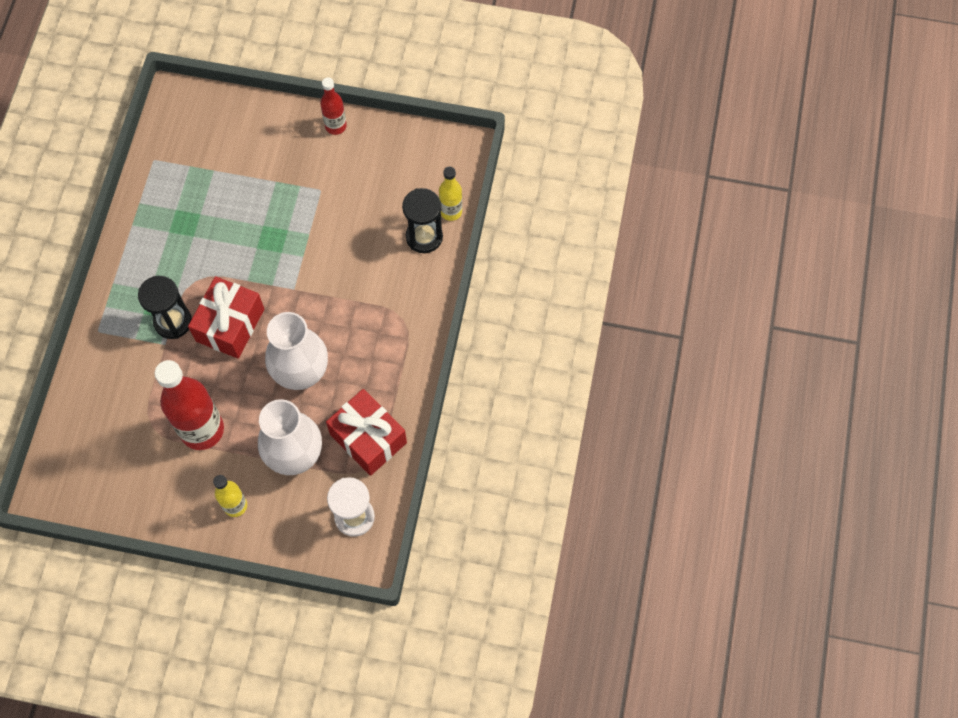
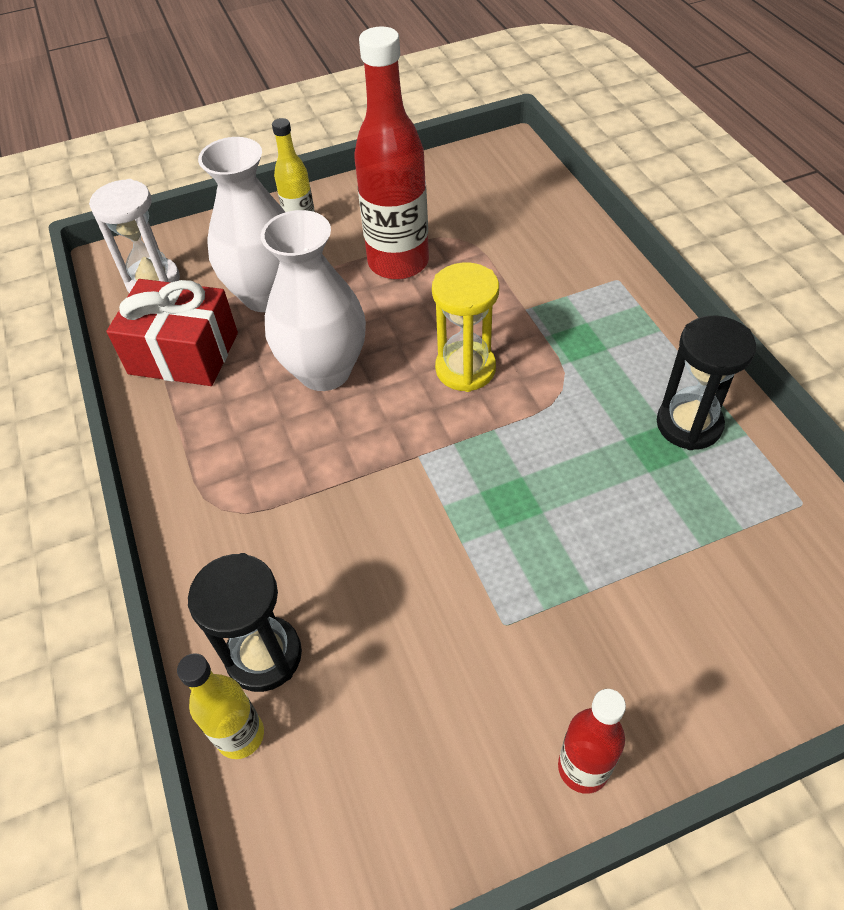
camera: 150 degrees right, 15 degrees down
black hourglass [138,276,192,339] -> black hourglass moved to [657,316,756,450]
red gift [188,276,264,359] -> yellow hourglass [432,263,499,392]

